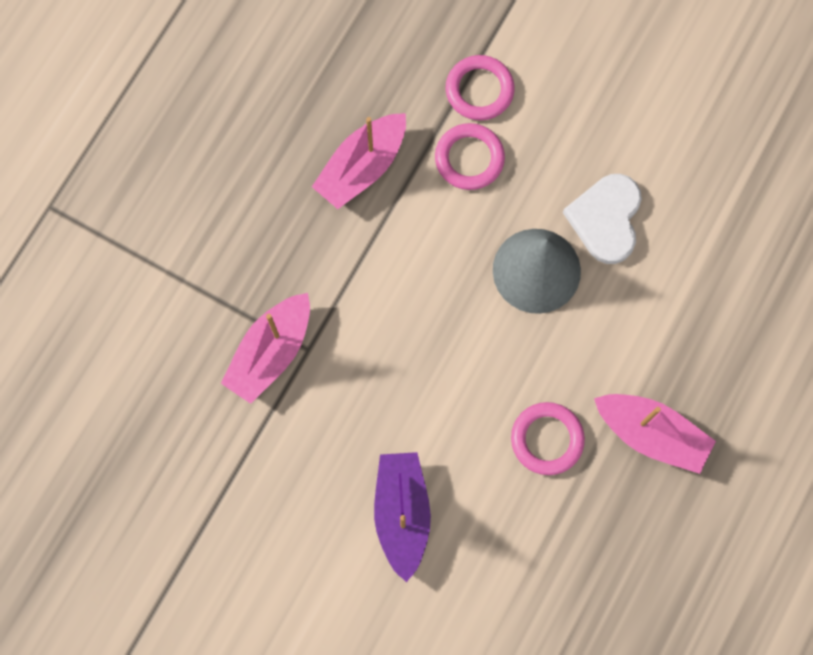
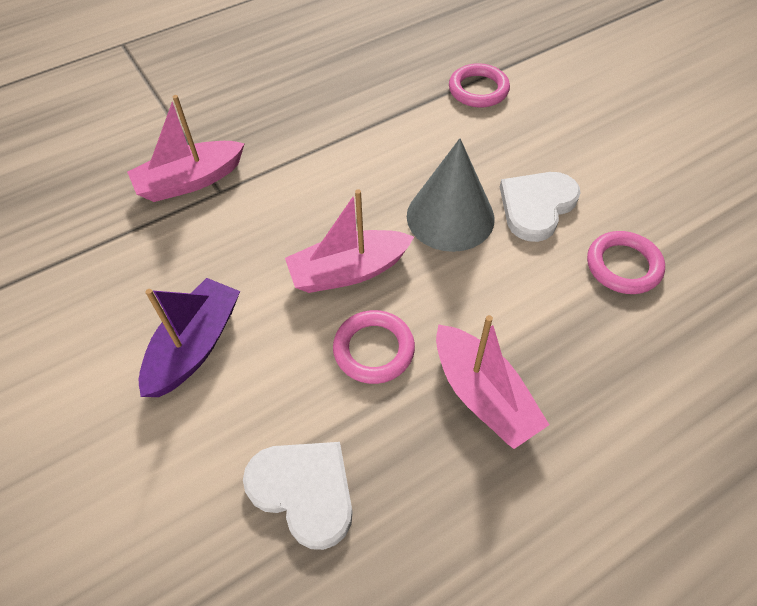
camera: 30 degrees right, 20 degrees down
pink boat [312,113,406,209] -> pink boat moved to [285,189,414,293]
pink ring [435,123,505,190] -> pink ring moved to [587,231,665,294]
none -> white heart [243,442,353,550]

